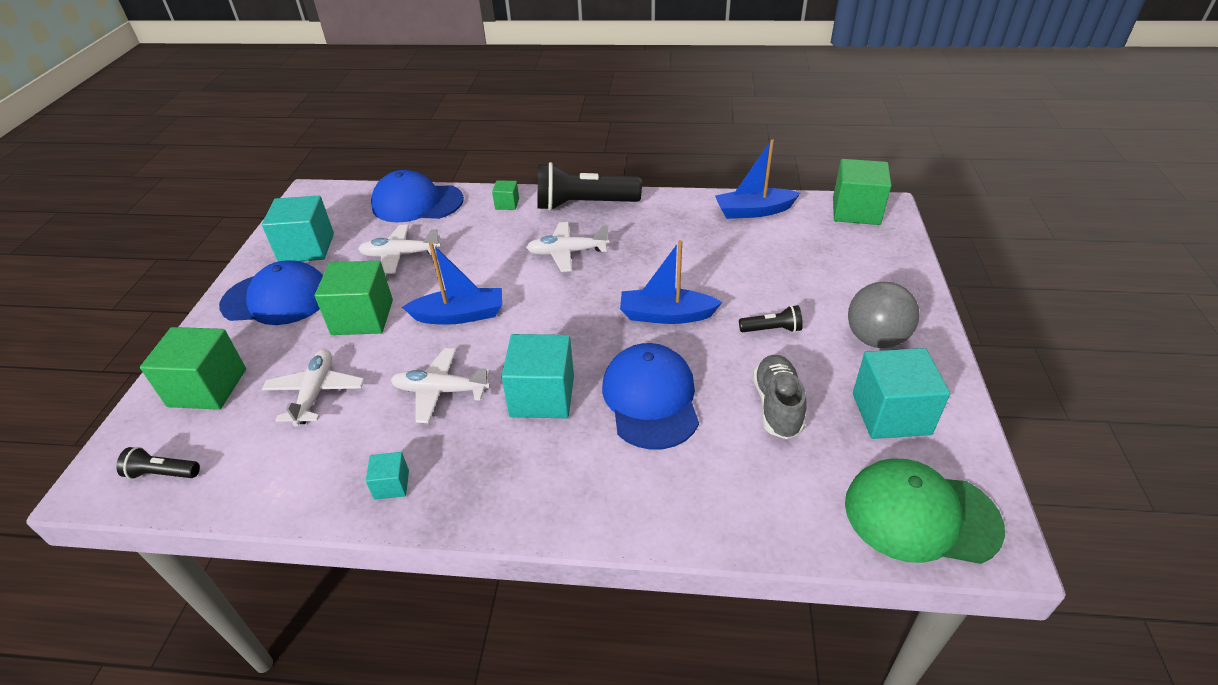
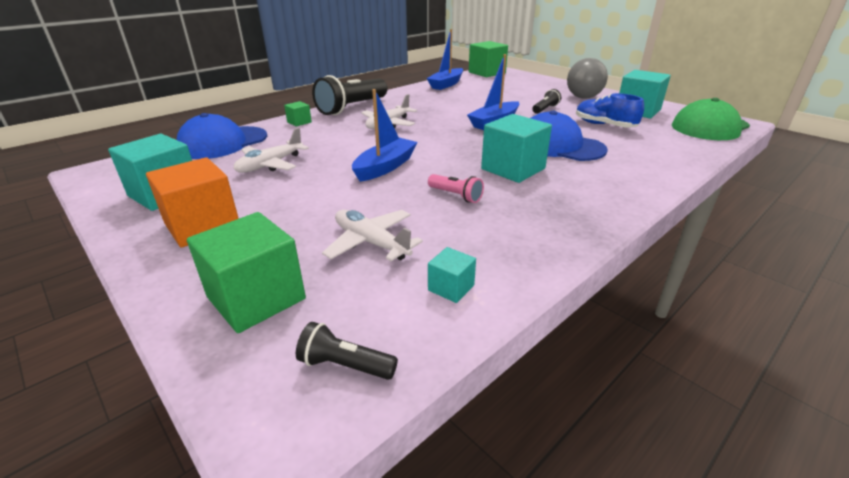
camera: 50 degrees left, 10 degrees down
black flashlight [116,447,200,479] -> black flashlight turned 60 degrees clockwise [296,322,398,380]
blue cap [219,260,323,325] -> orange cube [146,157,239,248]
green cube [315,261,393,335] -> none
turquoise cube [366,452,409,500] -> turquoise cube moved to [428,247,476,303]
white plane [391,348,490,423] -> pink flashlight [428,174,484,203]
grey shoe [753,354,807,439] -> blue shoe [576,93,644,128]

